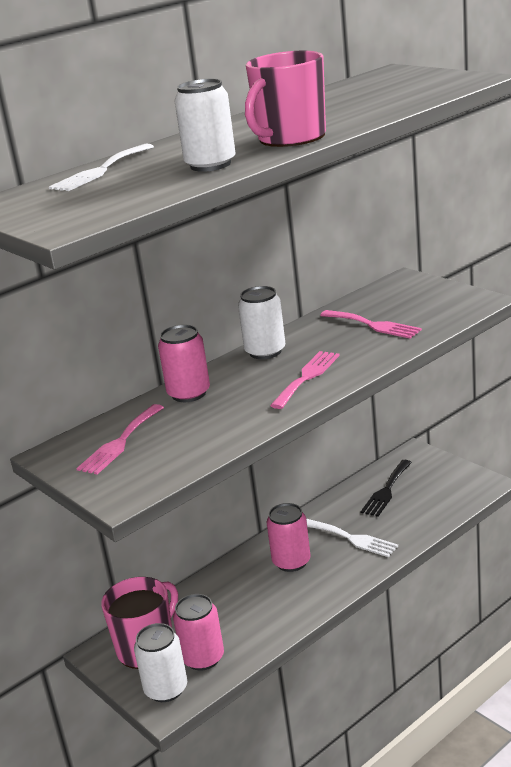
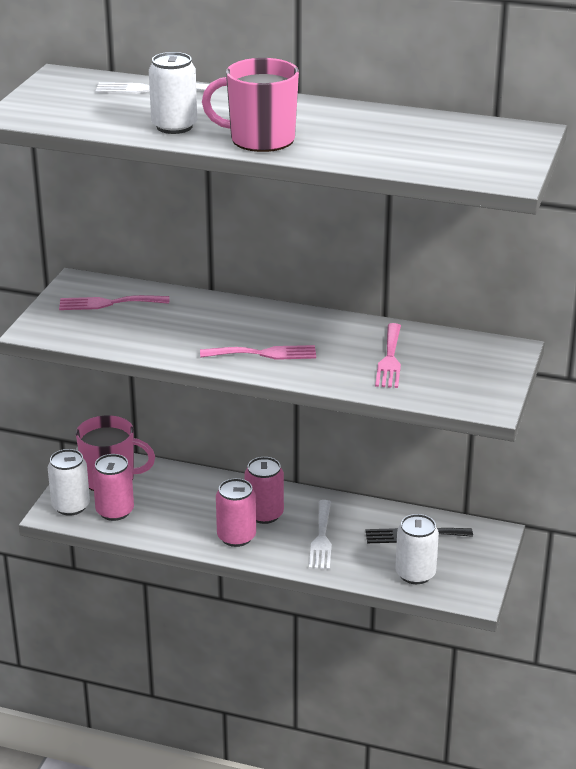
camera: 55 degrees right, 5 degrees up
pink can [158,325,210,402] -> pink can moved to [216,478,256,547]
white can [238,286,285,359] -> white can moved to [395,514,439,584]

